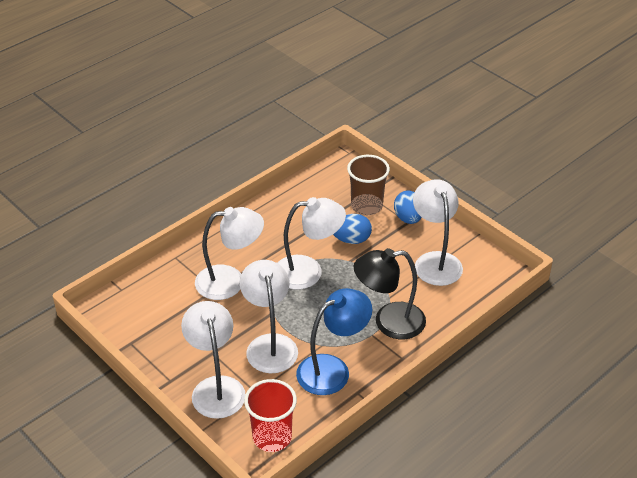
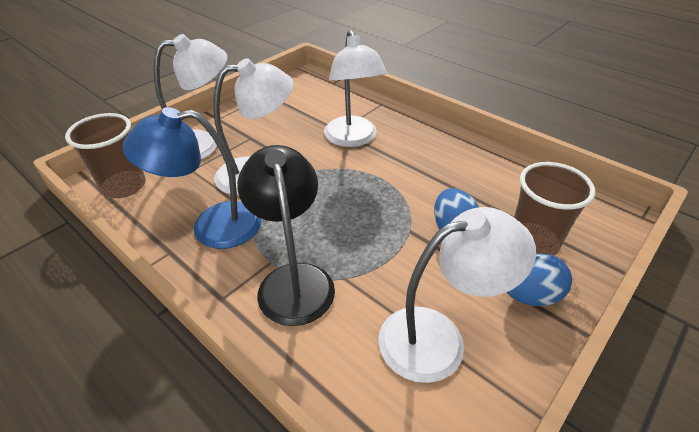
camera: 85 degrees right, 0 degrees up
red cup [244,379,297,452] -> brown cup [65,113,146,198]
white lamp [278,197,346,289] -> none
blue lamp [296,288,372,395] -> blue lamp turned 120 degrees clockwise [122,107,262,249]

